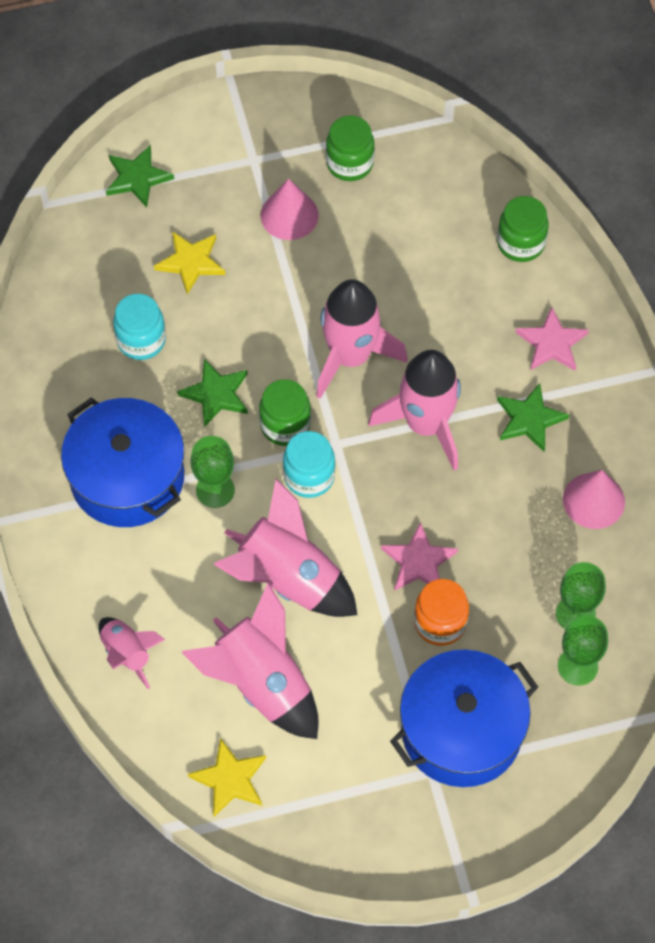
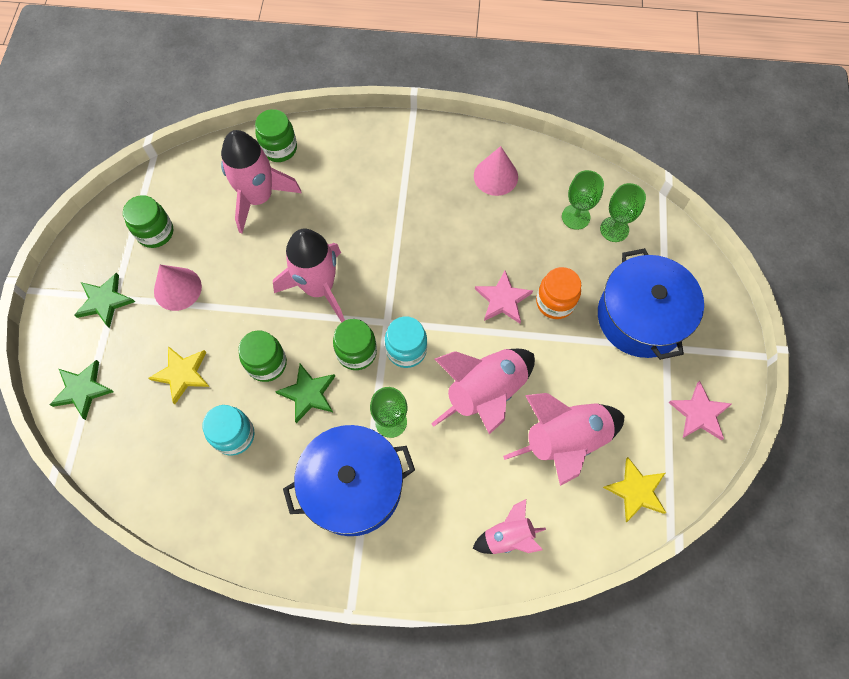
camera: 70 degrees left, 5 degrees up
pink rocket [368,350,461,470] -> pink rocket moved to [221,130,302,233]
green star [497,383,569,452] -> green star moved to [74,273,135,329]
pink star [516,307,589,371] -> pink star moved to [668,381,732,440]
none -> green jar [238,330,287,382]

